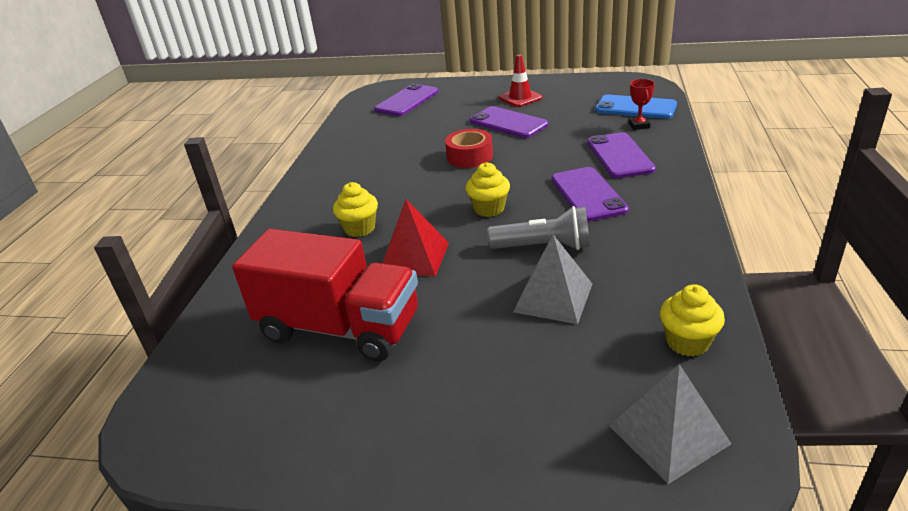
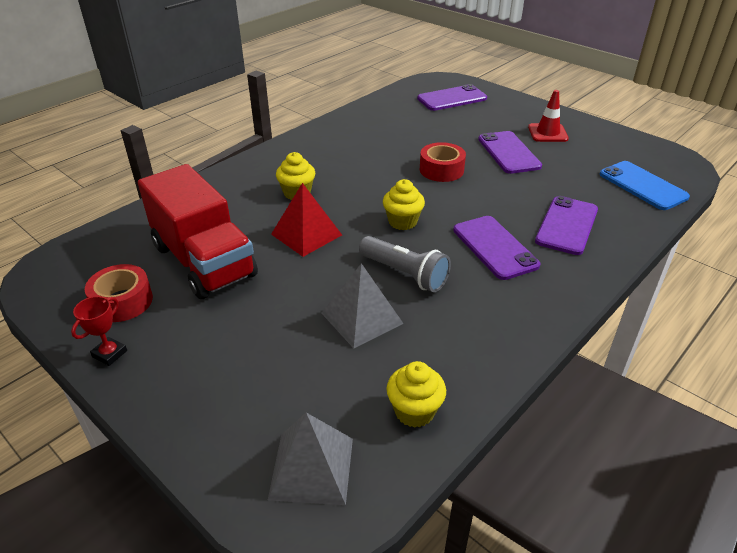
camera: 30 degrees right, 5 degrees up
purple phone [551,167,629,222] -> purple phone turned 45 degrees counterclockwise [453,216,540,280]
red trophy [629,79,655,130] -> red trophy moved to [71,296,127,366]
none -> red tape [85,264,153,322]

